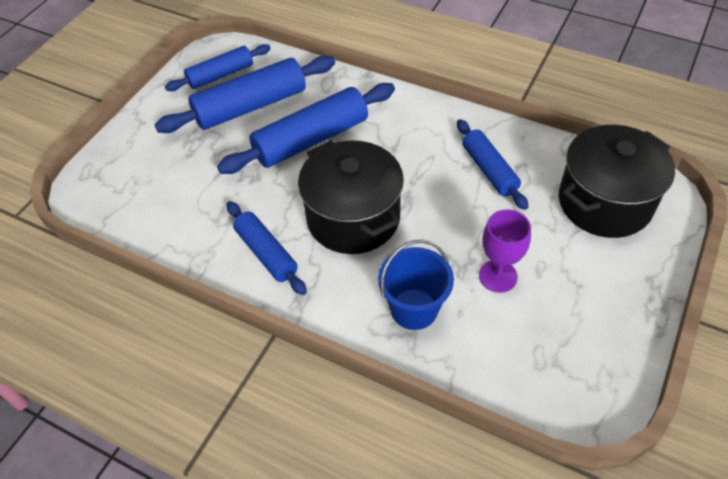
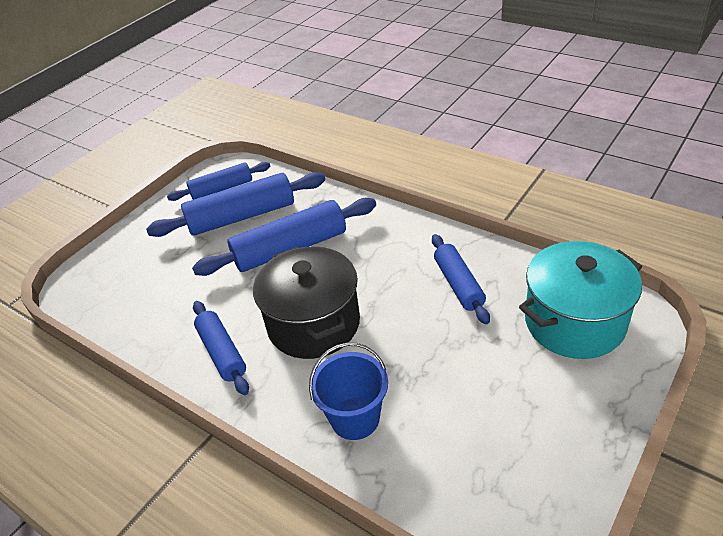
camera: 10 degrees right, 10 degrees down
purple goblet [479,209,531,293] -> none
black pot [559,125,675,238] -> turquoise pot [519,241,642,359]

